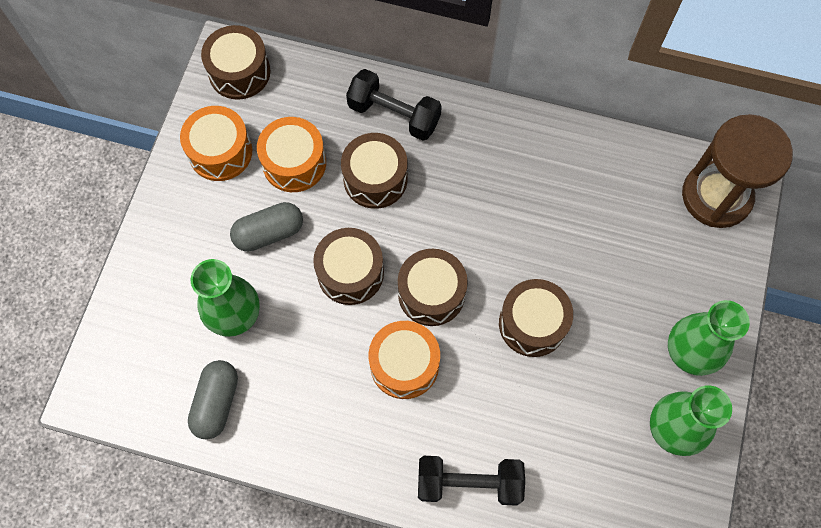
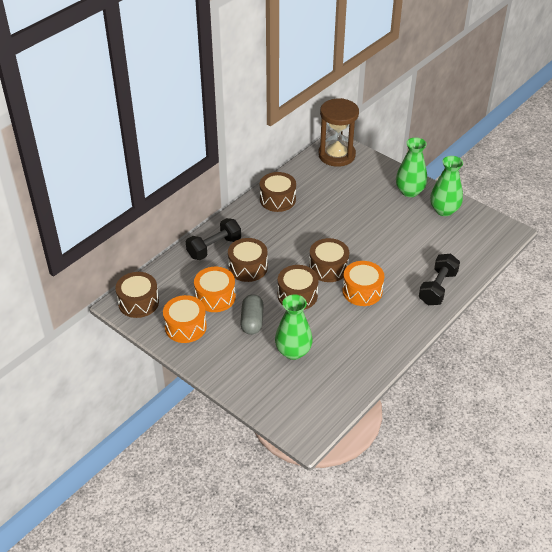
camera: 65 degrees left, 25 degrees down
grey capsule [188,360,238,440] -> none
brown drum [499,279,573,357] -> brown drum moved to [260,172,296,212]

